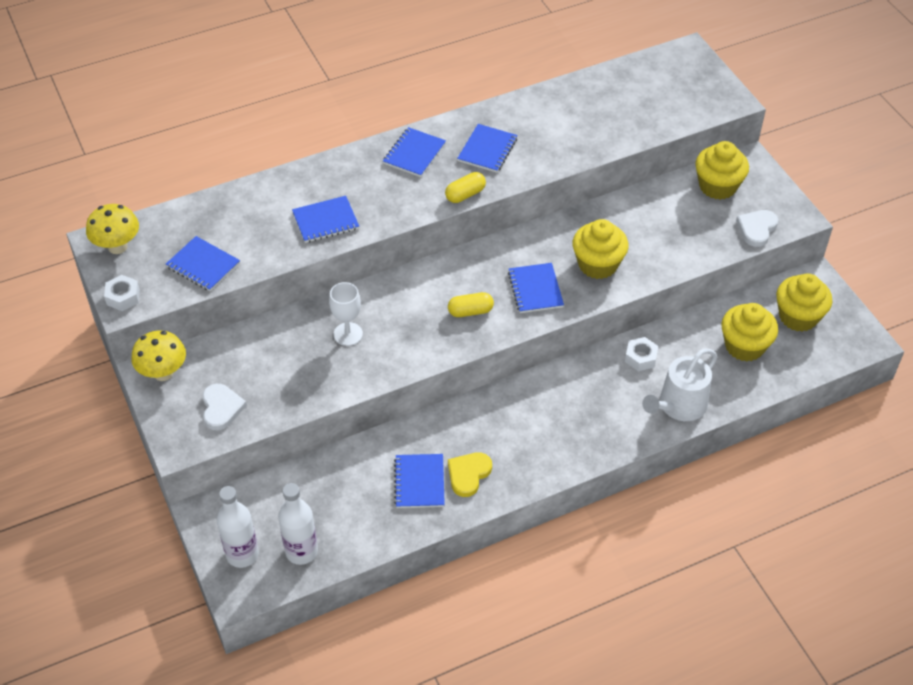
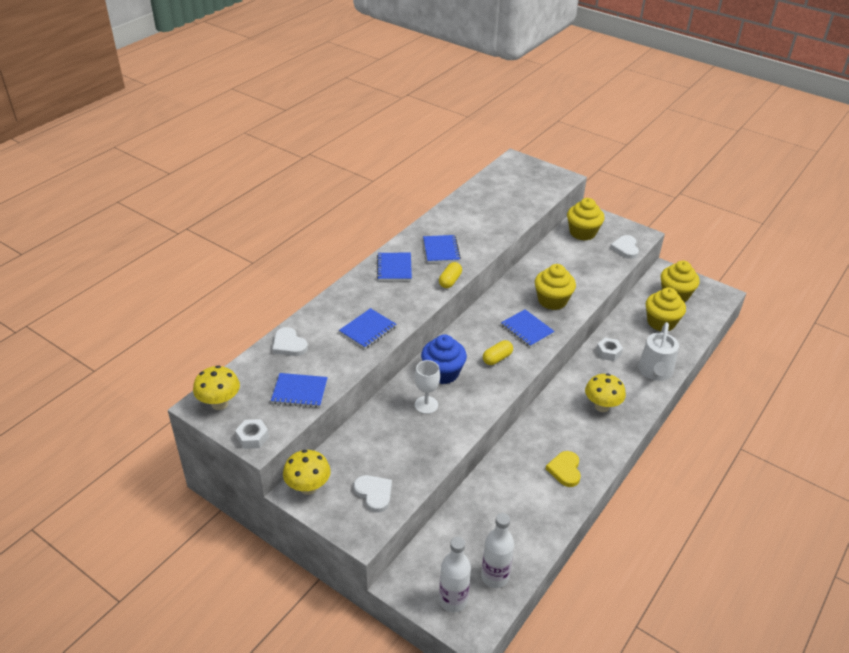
camera: 30 degrees left, 10 degrees down
blue notebook [394,454,445,508] -> none
none -> white heart [272,327,308,356]
none -> blue cupcake [421,334,467,384]
none -> yellow mushroom [585,374,626,412]

